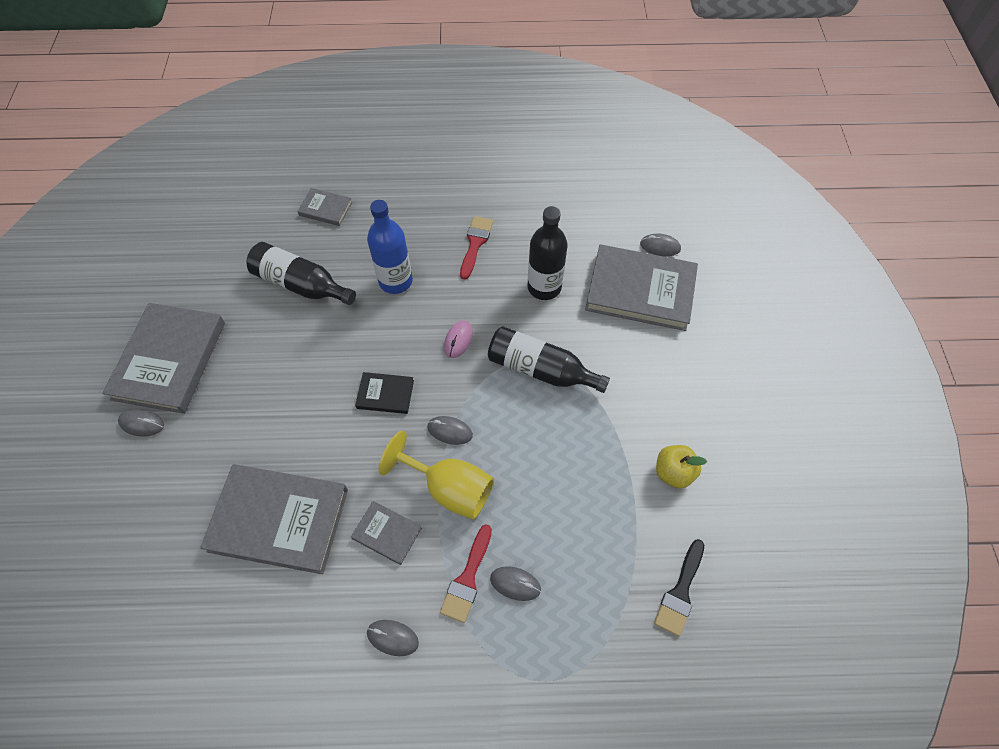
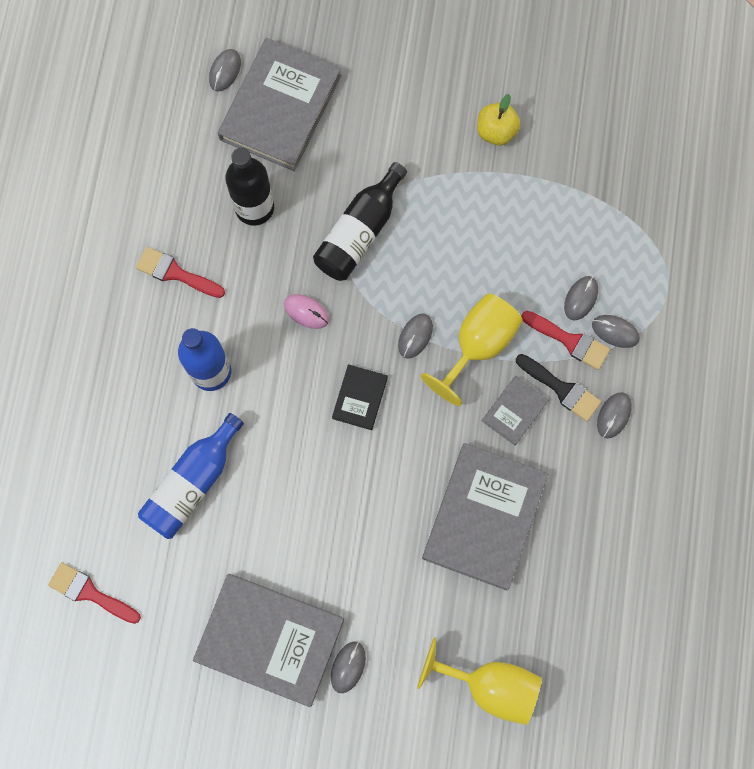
camera: 80 degrees left, 15 degrees up
black bottle [246,242,356,305] -> blue bottle [138,413,244,539]
grey book [297,188,352,226] -> none
black brush [654,539,704,637] -> black brush moved to [516,354,601,421]
none -> red brush [48,562,141,624]
none -> yellow goblet [417,637,542,725]
none -> grey mouse [592,315,640,348]

